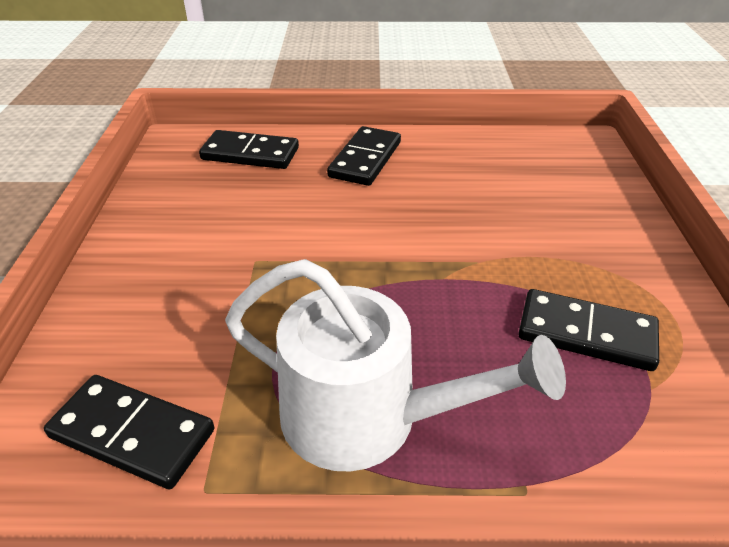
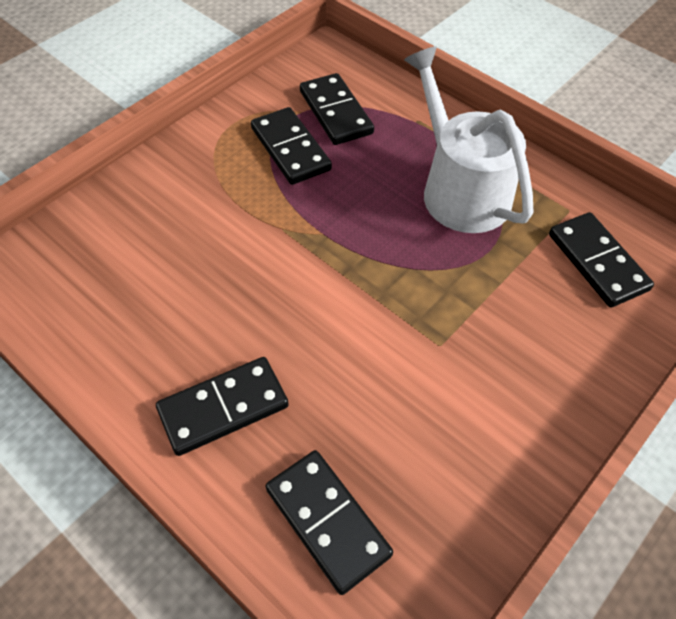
camera: 140 degrees left, 15 degrees up
none -> black domino [300,73,374,145]

